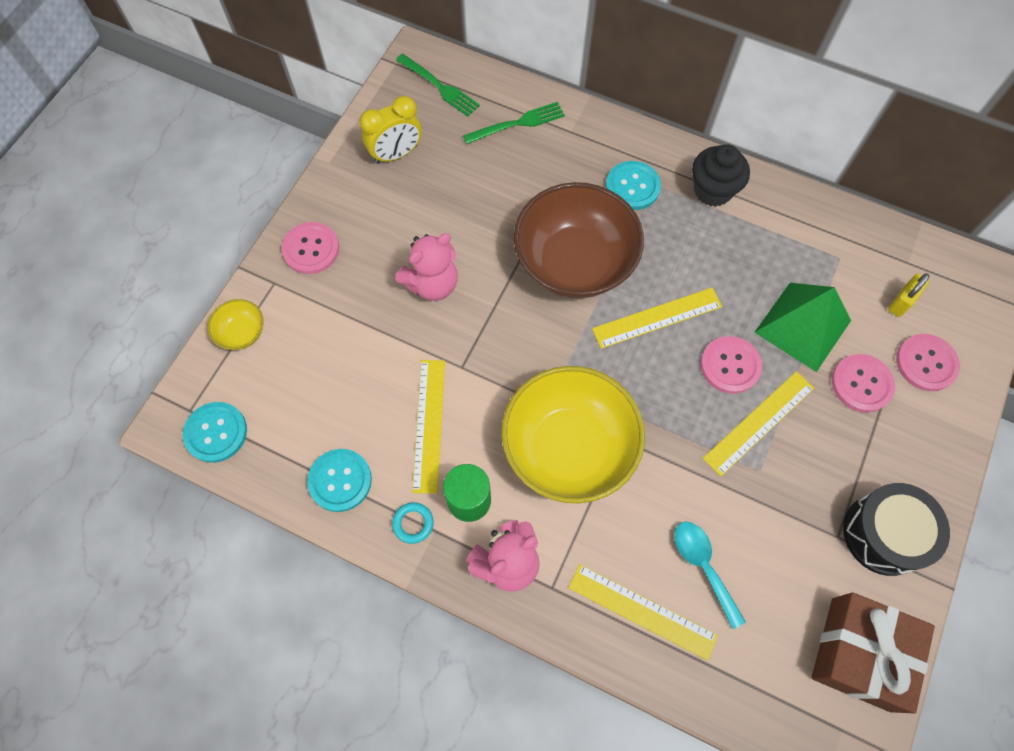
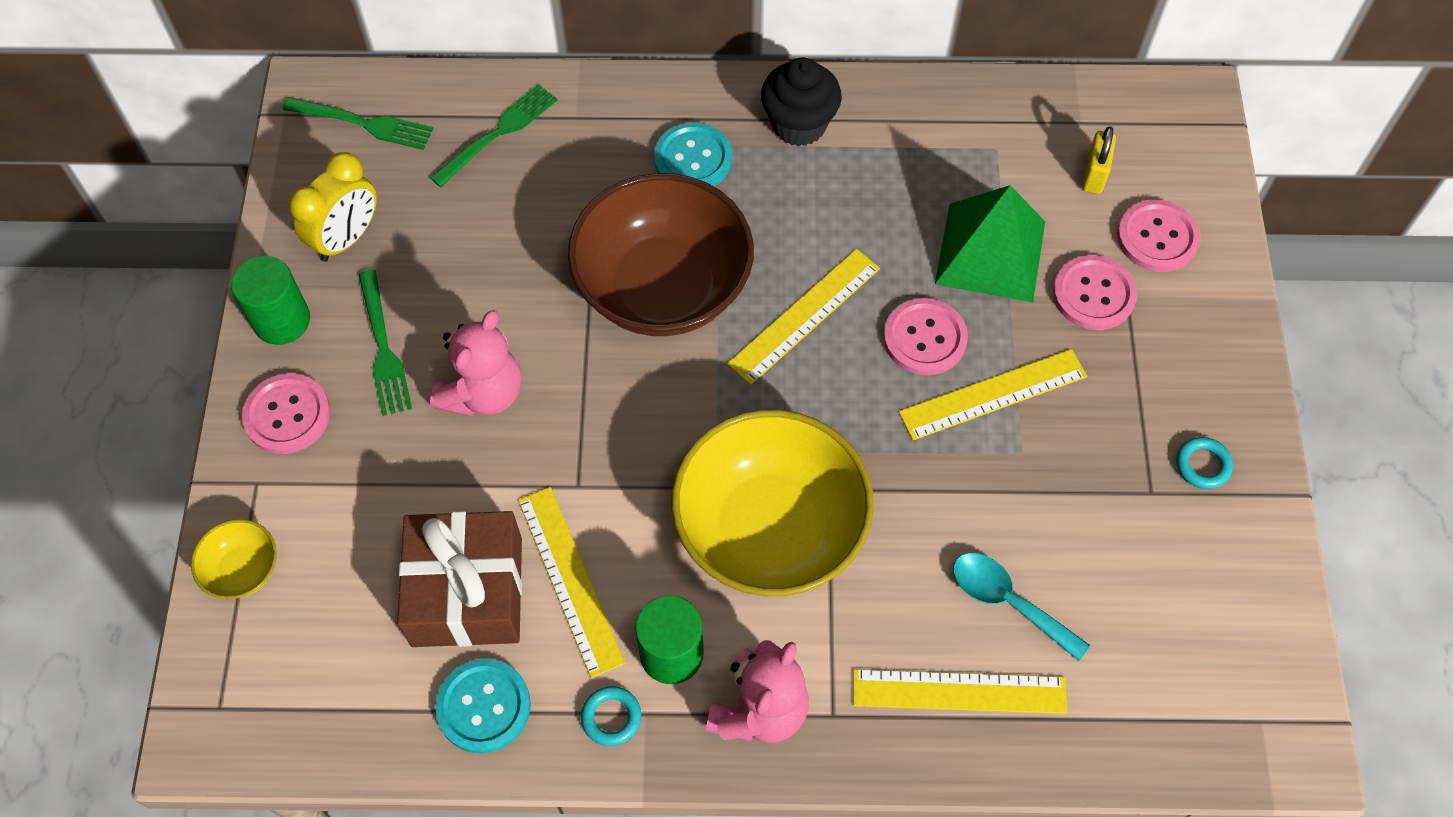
camera: 25 degrees left, 5 degrees down
turquoise button [183,402,247,463] -> none
yellow ruler [703,371,814,476] -> yellow ruler turned 45 degrees clockwise [899,349,1087,440]
brown gift [811,592,935,714] -> brown gift moved to [397,511,522,647]
black drum [843,483,950,576] -> turquoise ring [1176,437,1233,489]
none -> green cylinder [231,256,310,345]
none -> green fork [358,270,412,416]

